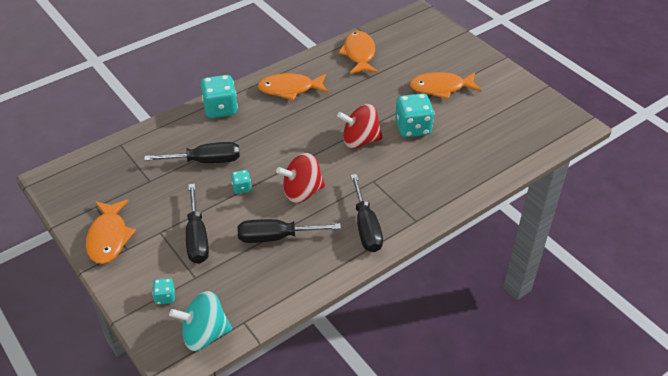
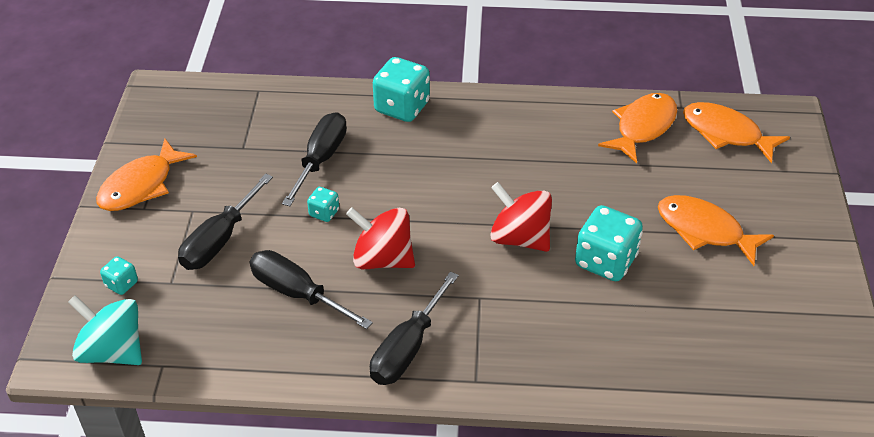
camera: 40 degrees right, 0 degrees up
black screwdriver [144,142,240,163] -> black screwdriver turned 105 degrees counterclockwise [282,112,347,206]
orange fish [257,73,328,101] -> orange fish moved to [683,102,790,163]

